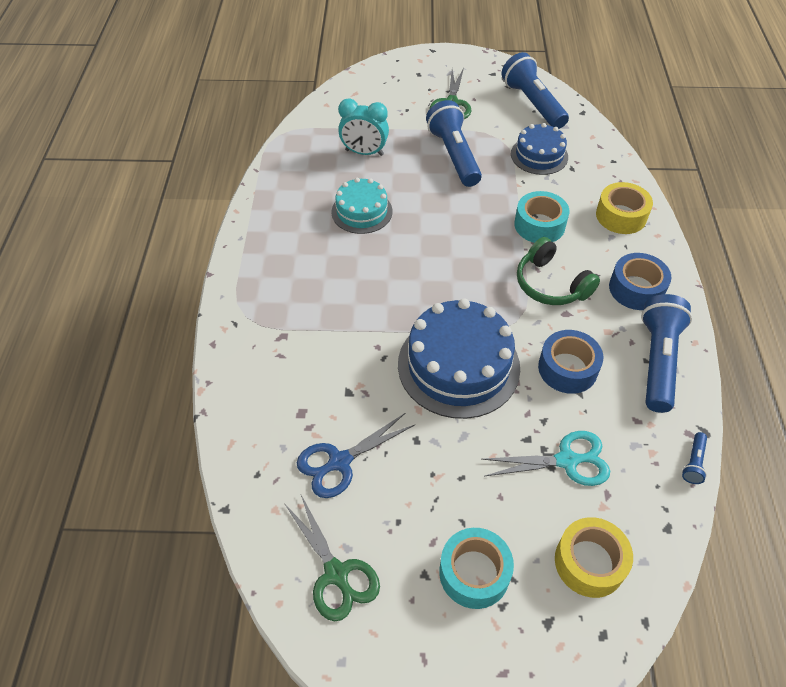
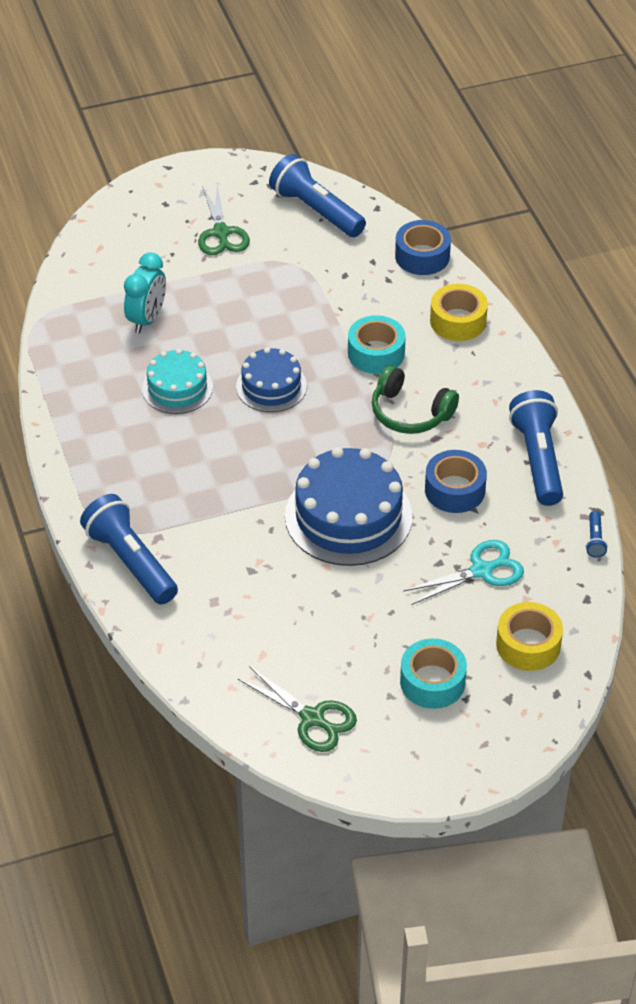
camera: 20 degrees left, 5 degrees down
blue scissors [297,413,416,498] -> none
turquoise clock [338,98,389,156] -> turquoise clock turned 60 degrees counterclockwise [124,252,166,333]
blue flashlight [426,100,482,187] -> blue flashlight moved to [80,494,178,605]
blue cake [511,123,568,175] -> blue cake moved to [236,347,307,412]
blue tape [609,253,671,310] -> blue tape moved to [395,220,451,275]

